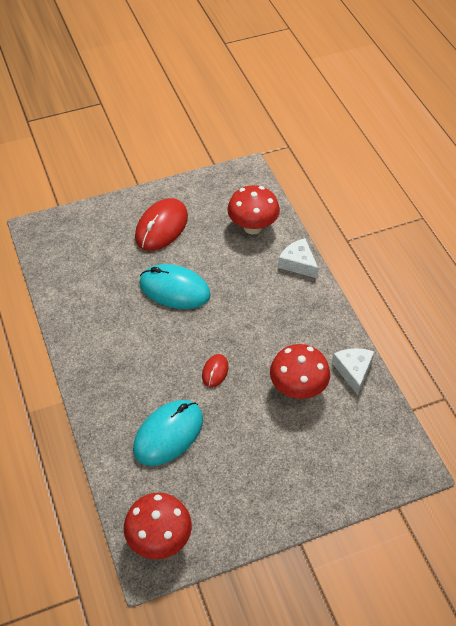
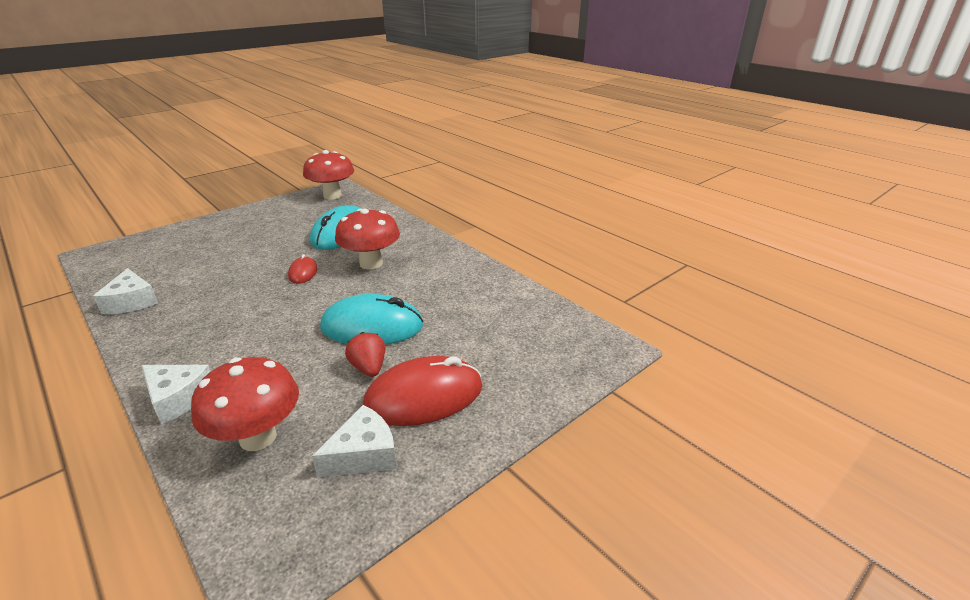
camera: 160 degrees right, 20 degrees down
red mouse [135,198,188,251] -> red mouse turned 60 degrees clockwise [363,356,482,426]
red mushroom [270,344,330,399] -> red mushroom moved to [335,209,400,270]
none -> white cheese [312,405,397,477]
none -> red strawberry [345,332,386,377]

